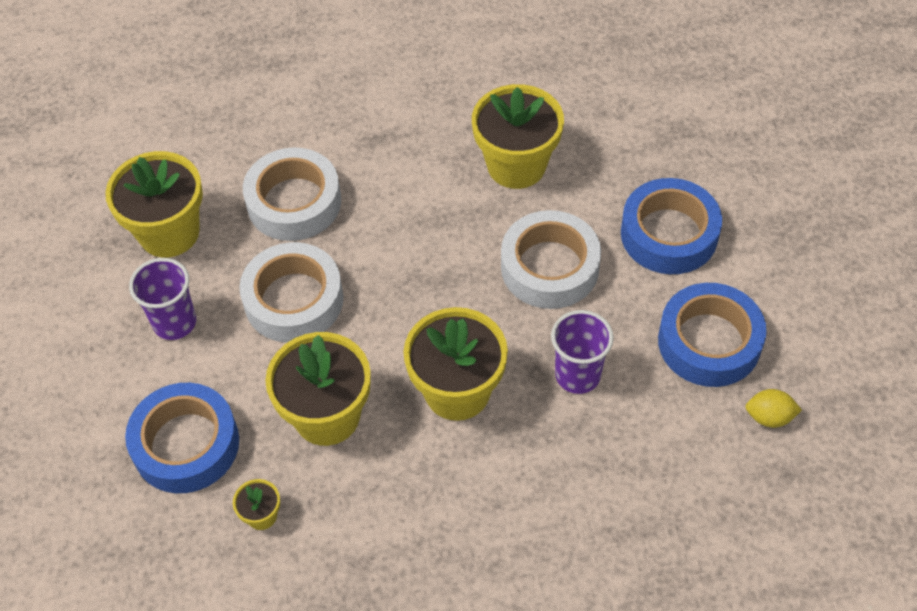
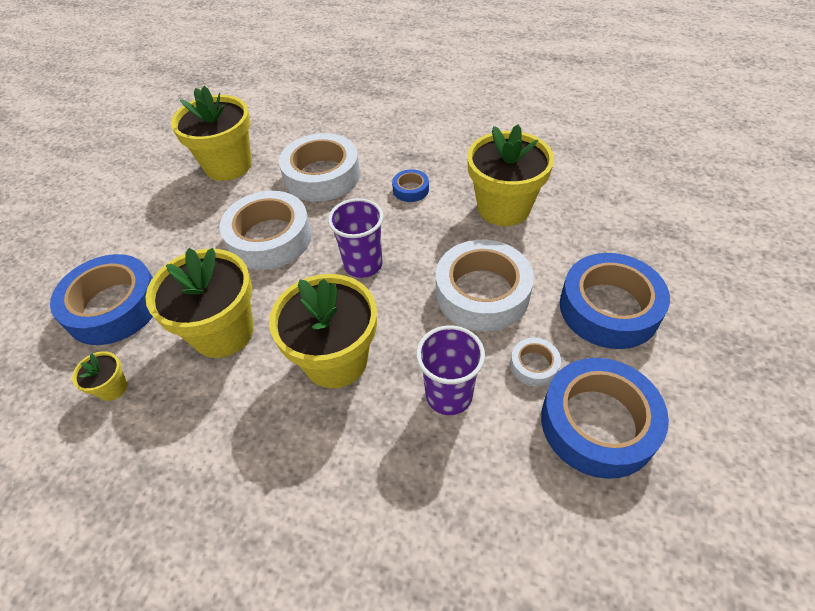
camera: 30 degrees right, 5 degrees down
purple cup [129,258,196,340] -> purple cup moved to [328,198,384,278]
yellow lemon [745,389,802,428] -> none
none -> blue tape [392,169,429,202]
none -> white tape [510,338,561,386]

